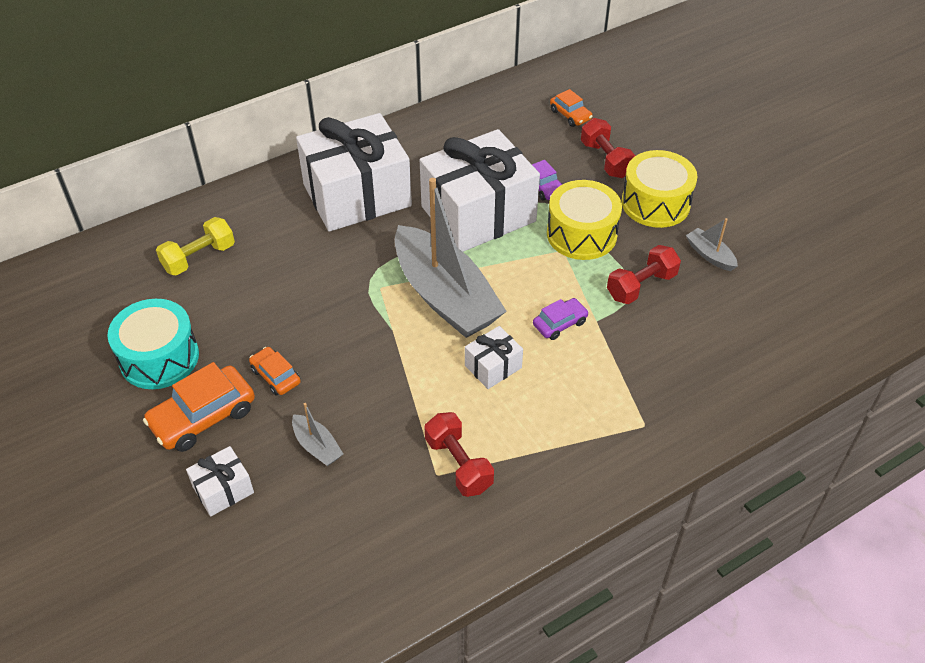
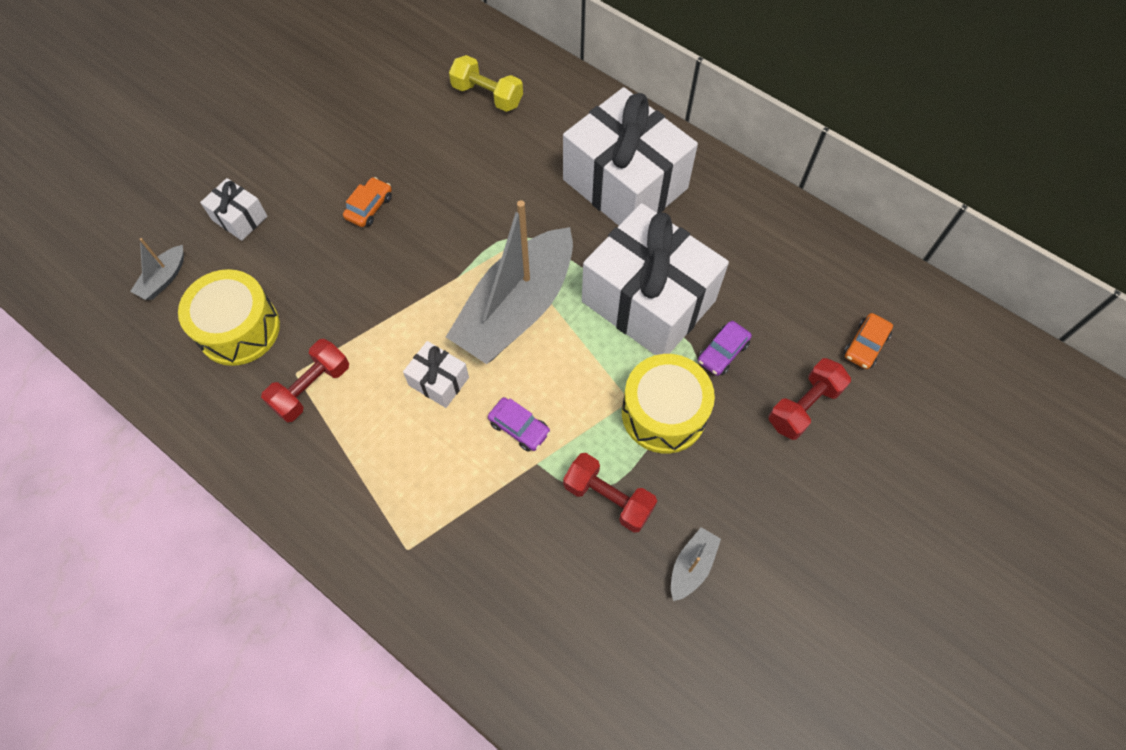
camera: 70 degrees right, 15 degrees up
turquoise drum [107,299,199,389] -> none
orange car [143,362,255,452] -> none
grey boat [292,403,343,466] -> grey boat moved to [130,238,184,300]
yellow drum [622,150,697,228] -> yellow drum moved to [178,269,280,366]

